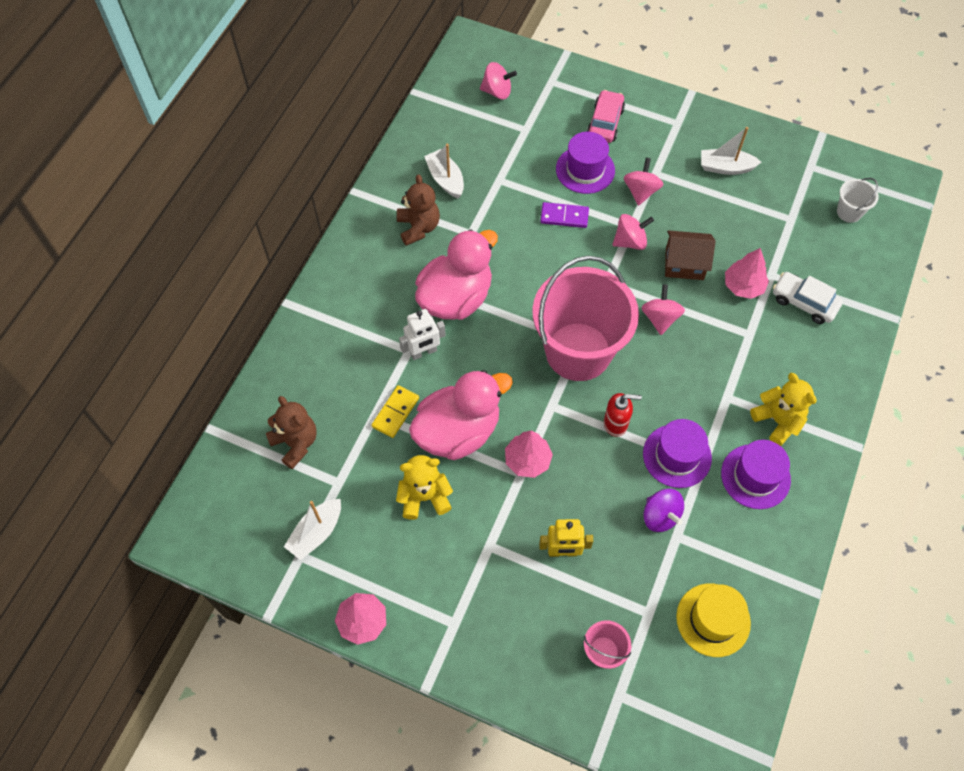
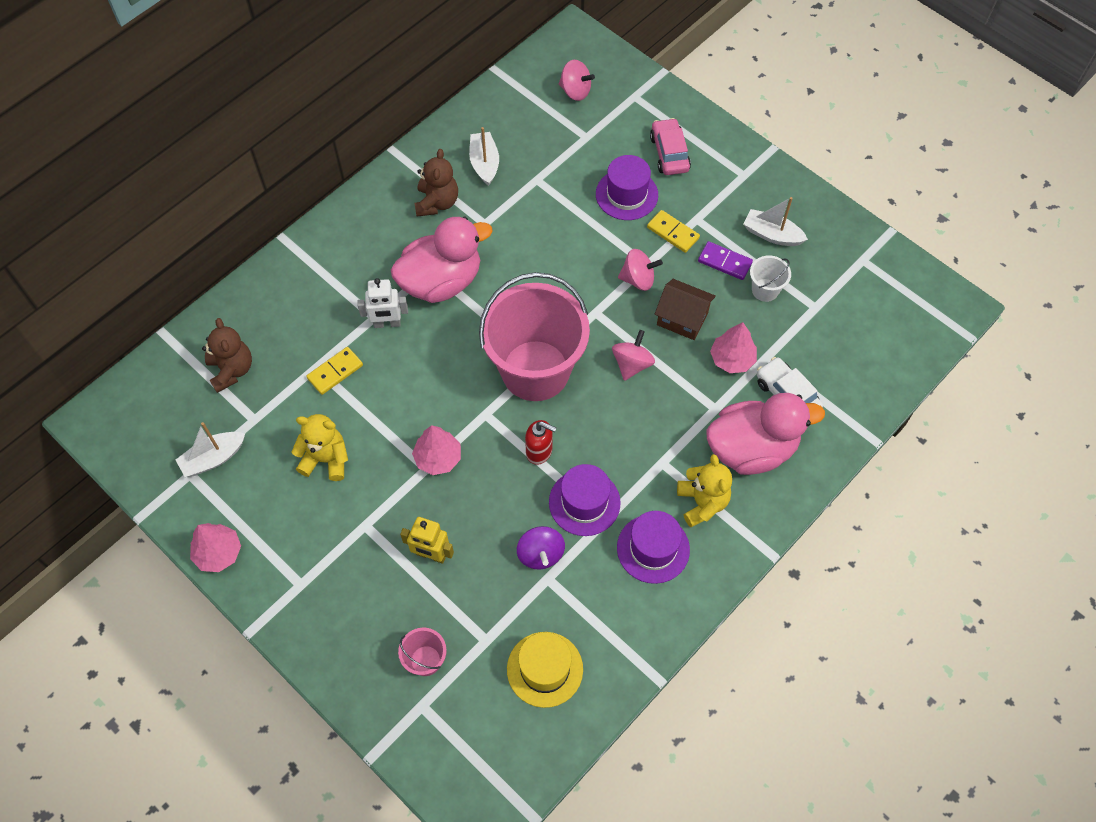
camera: 20 degrees right, 0 degrees up
pink duck [409,370,513,460] -> pink duck moved to [706,393,825,475]
purple domino [540,202,589,228] -> purple domino moved to [698,241,753,280]
pink car [587,90,625,143] -> pink car turned 45 degrees counterclockwise [650,118,691,175]
pink spinning top [624,158,664,206] -> yellow domino [647,210,700,253]
white bucket [837,178,879,223] -> white bucket moved to [750,255,791,302]

